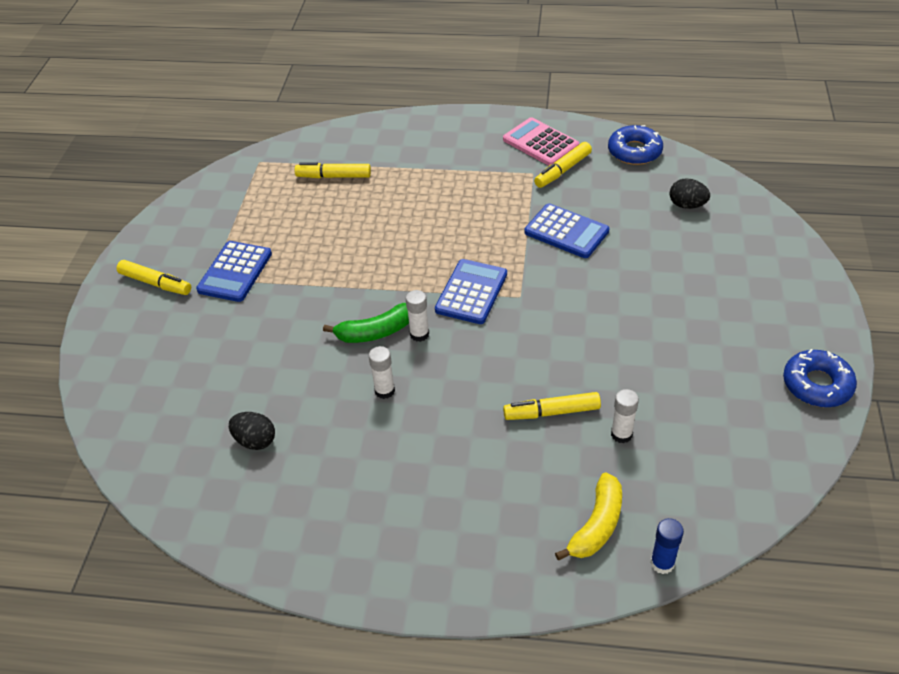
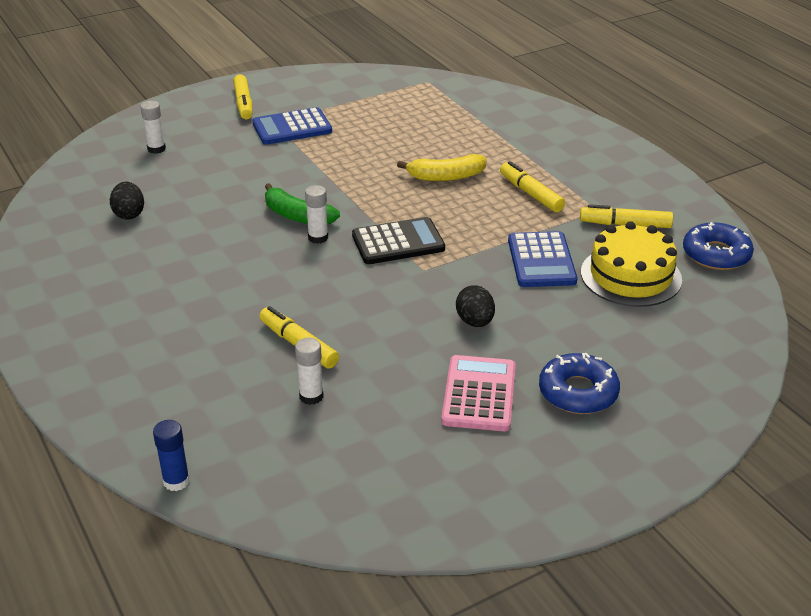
camera: 50 degrees right, 10 degrees down
yellow marker [295,163,371,178] -> yellow marker moved to [500,161,565,212]
white glue stick [369,346,395,399] -> white glue stick moved to [140,101,166,154]
blue calculator [435,259,507,324] -> black calculator [352,217,445,264]
pink calculator [503,117,579,166] -> pink calculator moved to [441,355,516,431]
yellow banana [555,472,622,560] -> yellow banana moved to [397,154,487,181]
black egg [670,178,710,209] -> black egg moved to [456,285,495,327]
blue donut [783,349,857,407] -> blue donut moved to [539,353,620,414]
none -> yellow cake [581,221,682,307]

